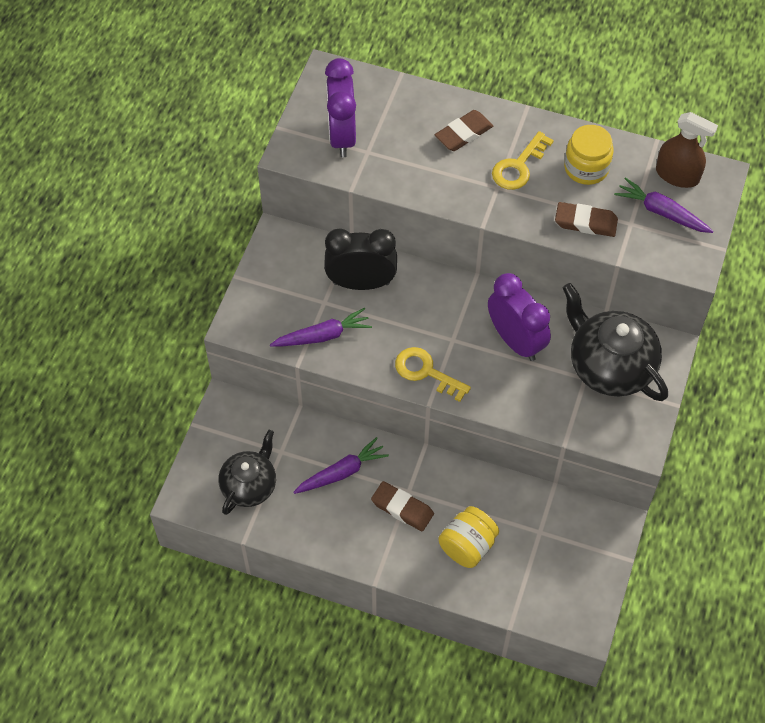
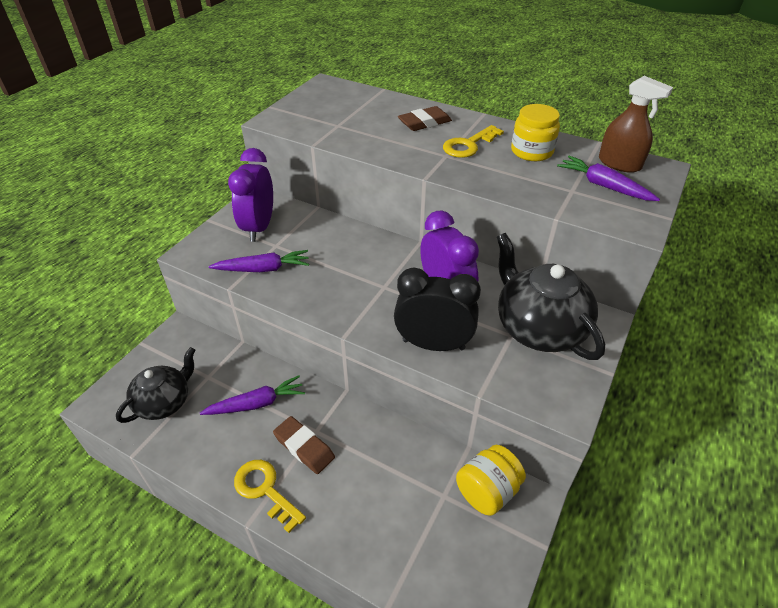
camera: 10 degrees right, 15 degrees down
black clock [324,228,397,290] -> black clock moved to [394,267,481,351]
purple clock [325,58,356,157] -> purple clock moved to [228,148,273,242]
yellow key [395,347,471,402] -> yellow key moved to [234,460,306,533]
yellow jar [438,506,499,568] -> yellow jar moved to [456,445,526,516]
brown eraser [555,202,618,237] -> none

